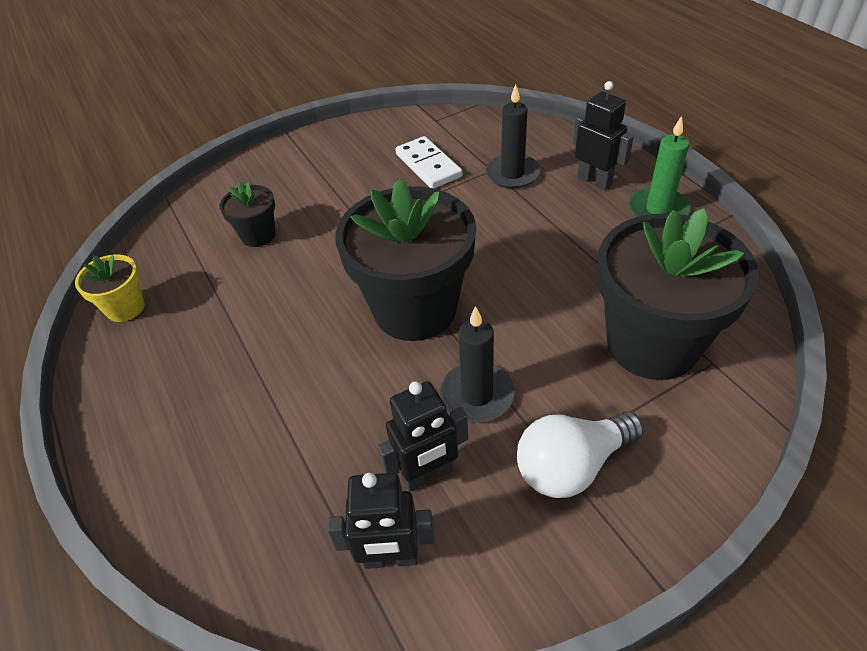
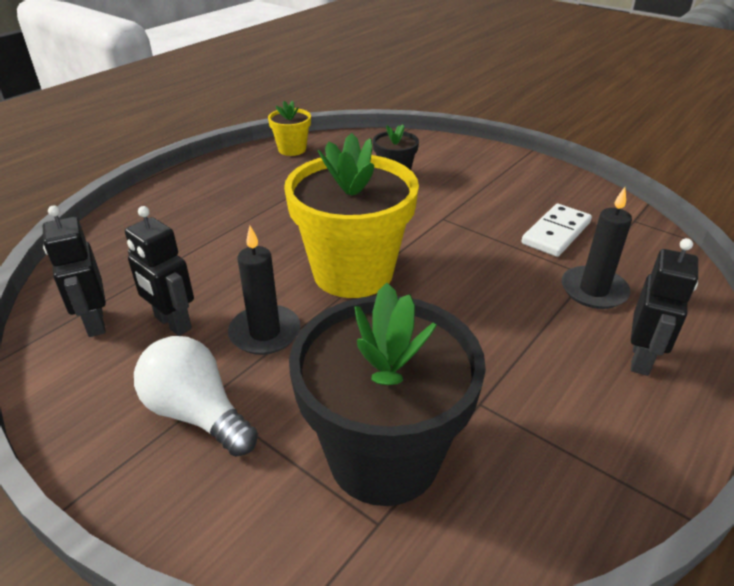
camera: 65 degrees right, 10 degrees down
black flower pot [335,178,476,341] -> yellow flower pot [284,133,419,298]
green candle [629,116,691,217] -> none

